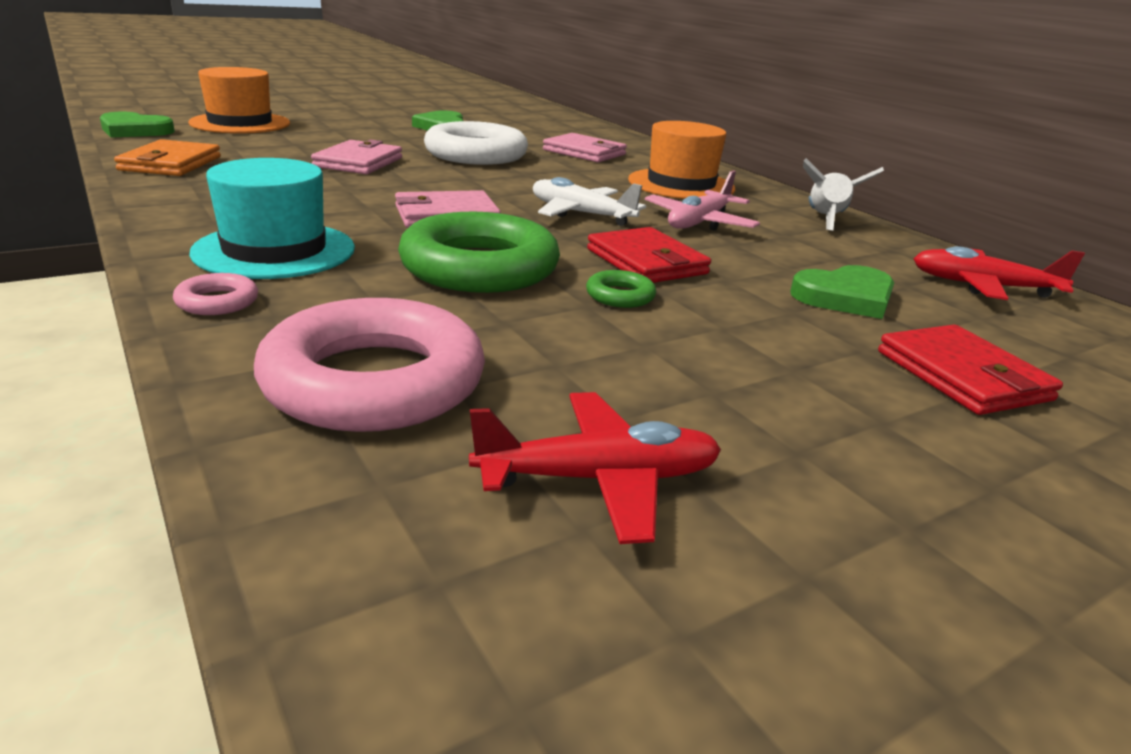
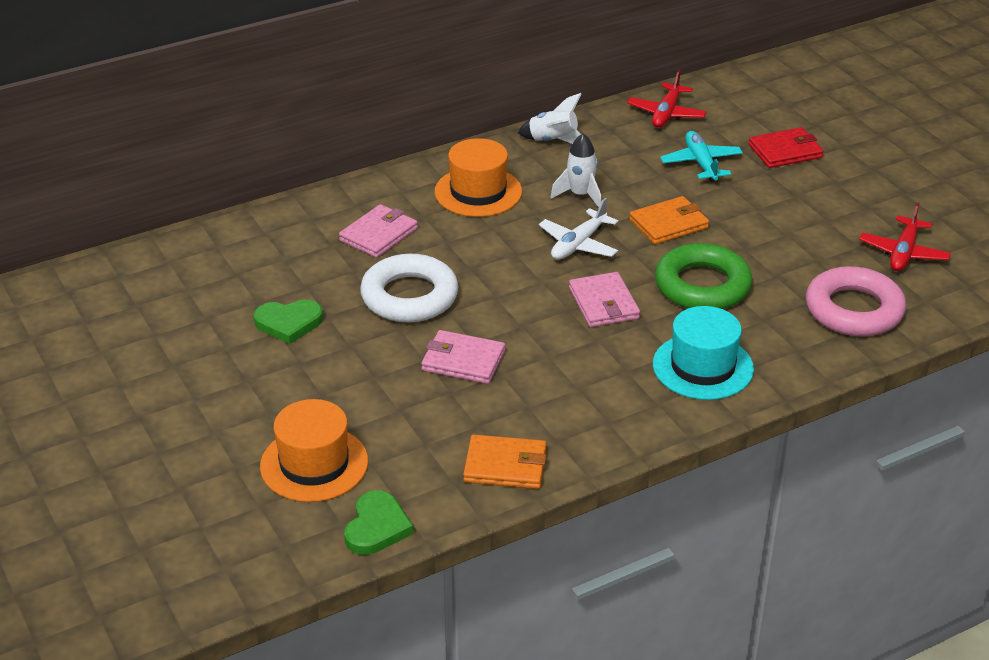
camera: 85 degrees left, 10 degrees up
pink ring [173,273,258,315] -> none
red plane [469,392,721,544] -> red plane turned 150 degrees counterclockwise [859,202,951,271]
green ring [586,270,656,308] -> none
red wallet [587,227,711,283] -> orange wallet [629,196,709,244]
pink plane [645,170,760,231] -> white rocket [550,133,601,208]
green heart [790,265,894,319] -> turquoise plane [660,131,743,182]

